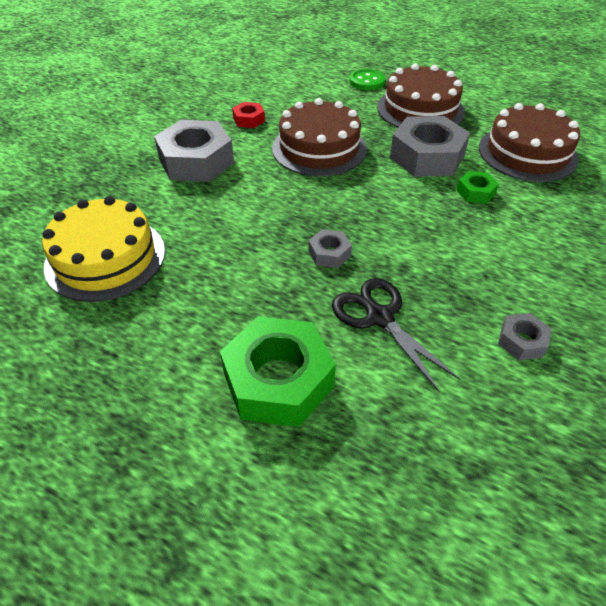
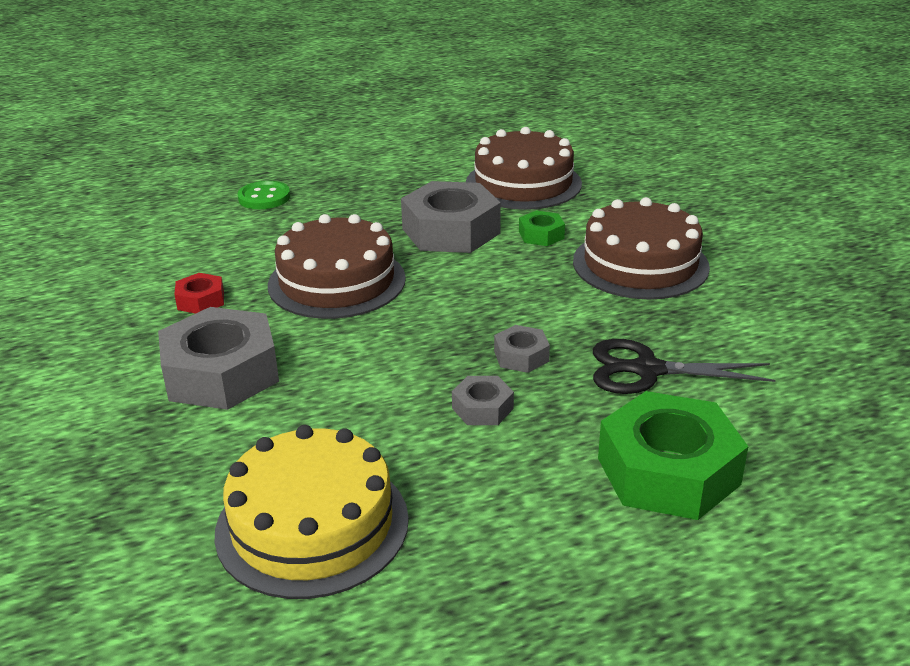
camera: 50 degrees left, 15 degrees down
brown cake [377,64,465,128] -> brown cake moved to [573,197,710,299]
grey nut [498,313,551,360] -> grey nut moved to [452,376,514,425]

